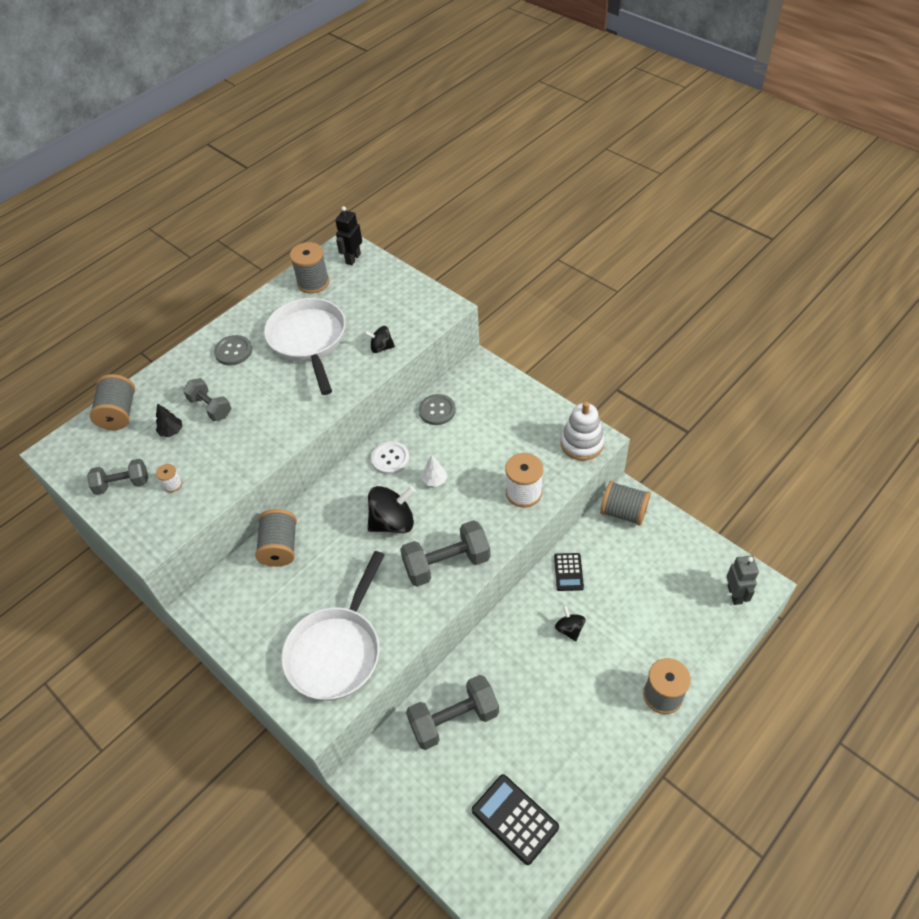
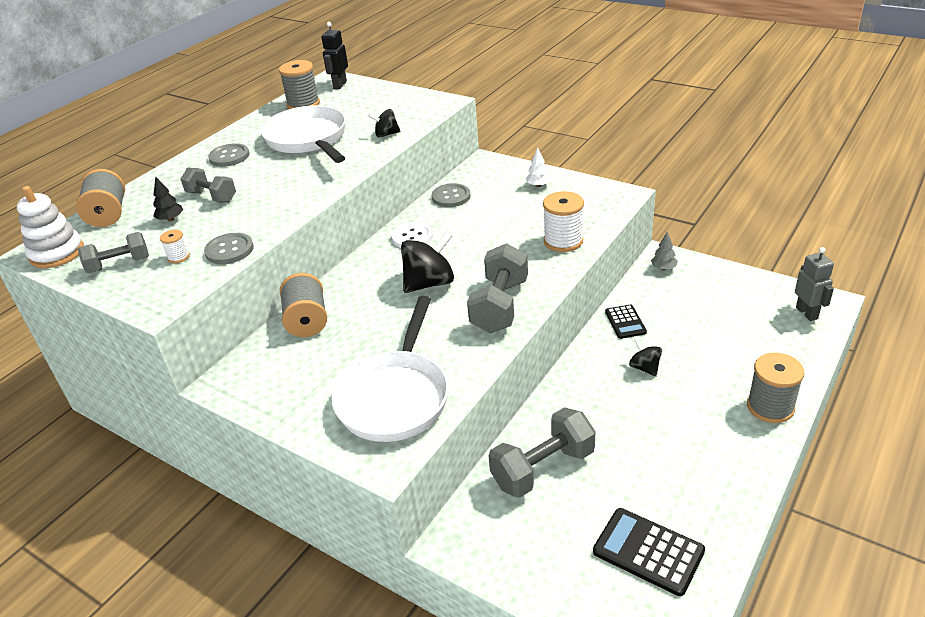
camera: 10 degrees left, 15 degrees down
grey dumbbell [400,520,490,587] -> grey dumbbell turned 45 degrees counterclockwise [467,243,528,333]
white tree [422,455,447,487] -> white tree moved to [525,148,551,187]
white stacking toy [561,402,605,460] -> white stacking toy moved to [17,186,84,268]
grey spool [600,481,650,526] -> grey tree [651,232,678,270]
none -> grey button [204,233,254,264]

